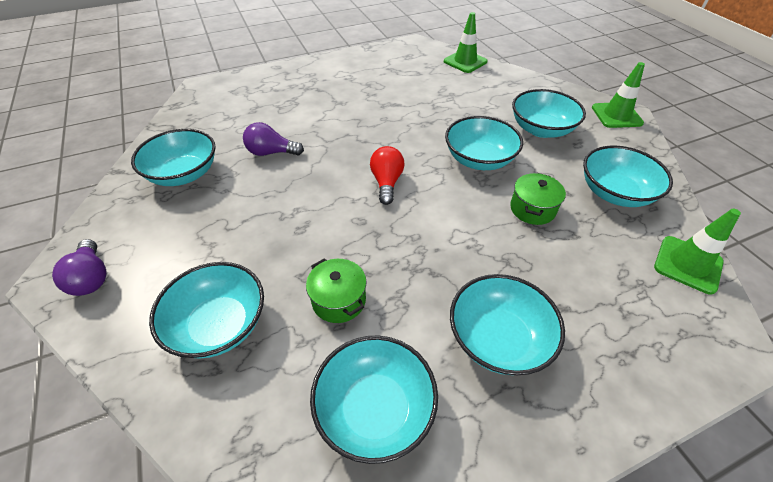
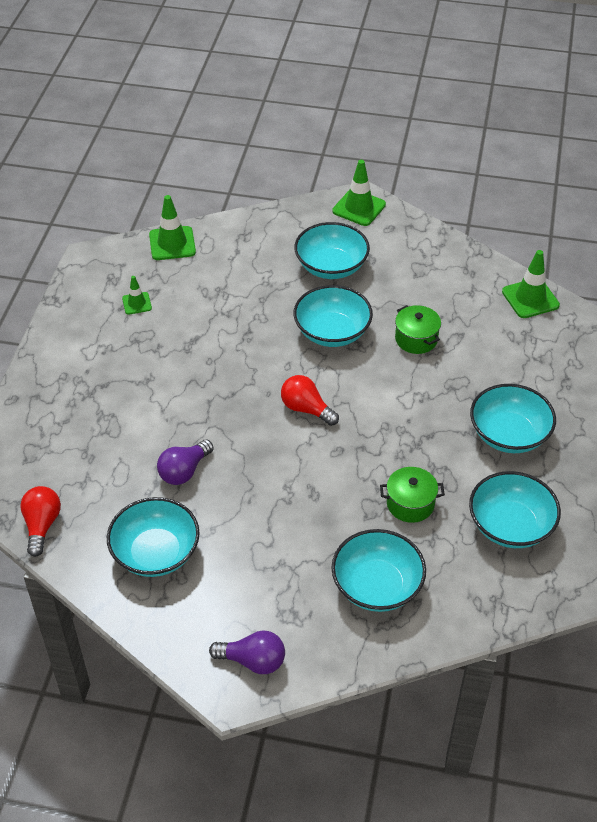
camera: 55 degrees left, 0 degrees up
turquoise bowl [583,145,673,207] -> none
none -> red light bulb [20,486,61,557]
none -> green traffic cone [122,276,152,315]

